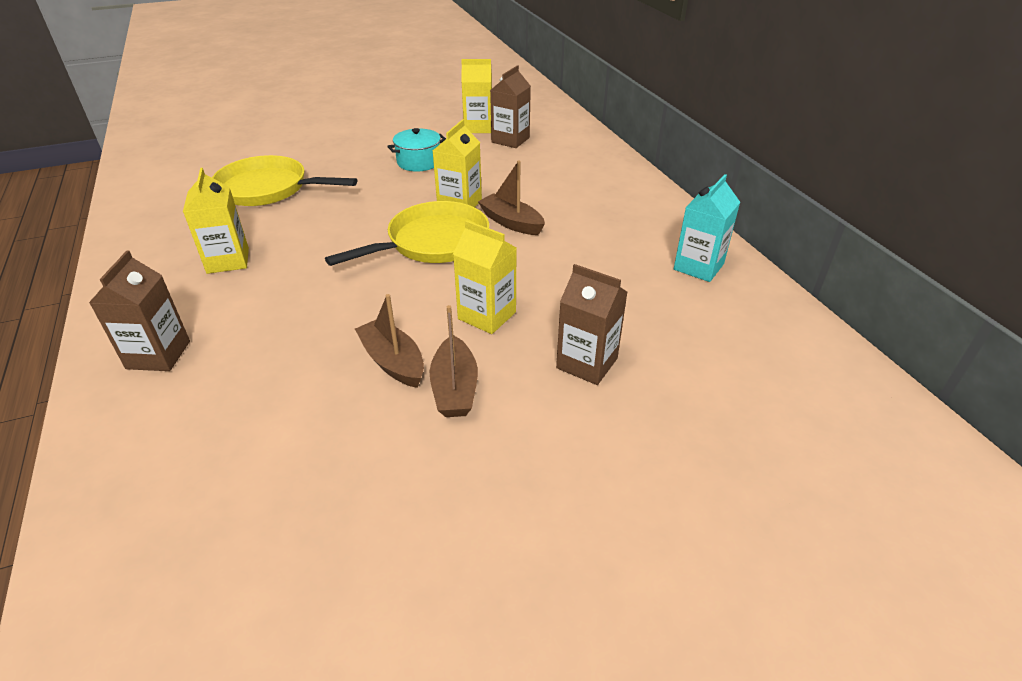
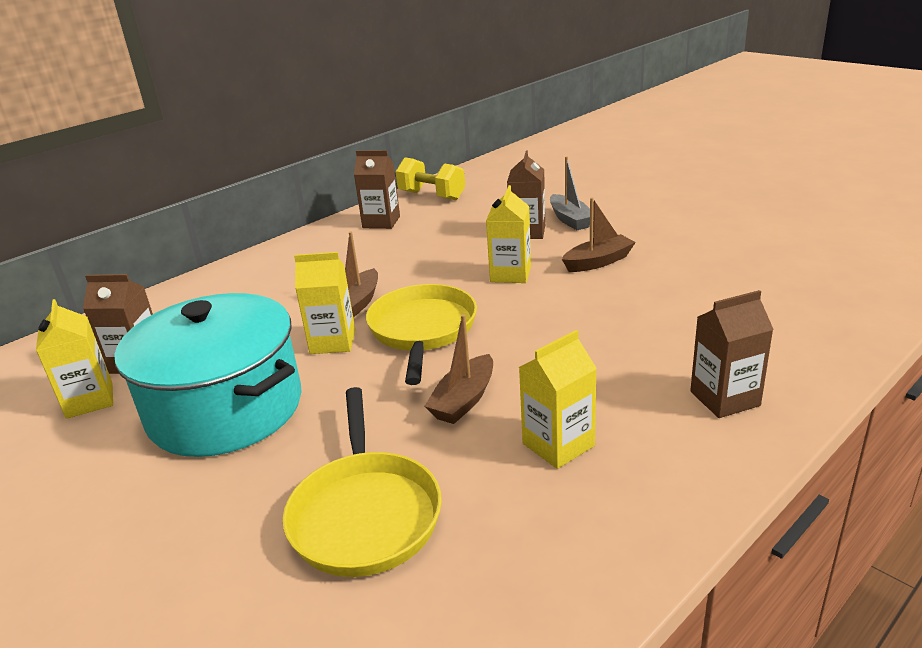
camera: 110 degrees left, 10 degrees down
yellow pan [325,201,489,266] -> yellow pan turned 60 degrees clockwise [366,284,477,385]
brown boat [355,294,424,388] -> brown boat moved to [424,314,493,424]
turquoise pot [387,128,446,171] -> turquoise pot [114,293,302,457], size x2.30
turquoise carton [674,174,740,282] -> brown carton [354,150,400,229]
none -> yellow dumbbell [395,157,465,200]
none -> grey boat [550,156,590,230]

